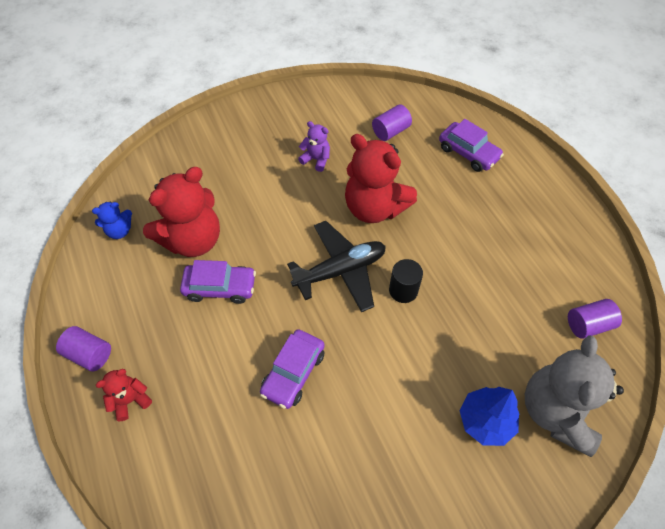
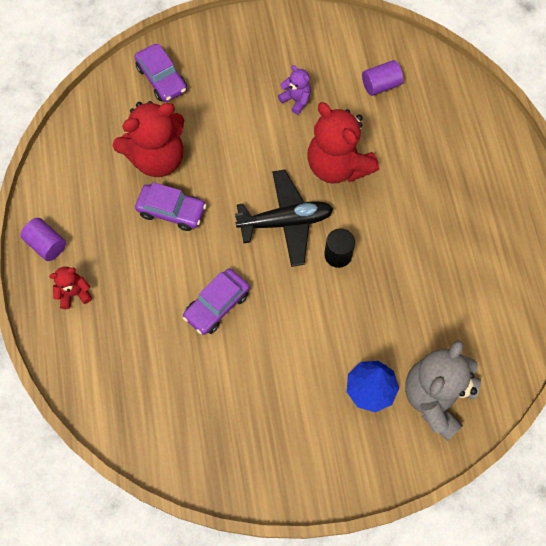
camera: 15 degrees right, 10 degrees up
blue teddy bear [92,202,132,239] -> none
purple car [439,119,504,172] -> purple car moved to [135,44,187,102]
purple cylinder [568,299,622,339] -> none

